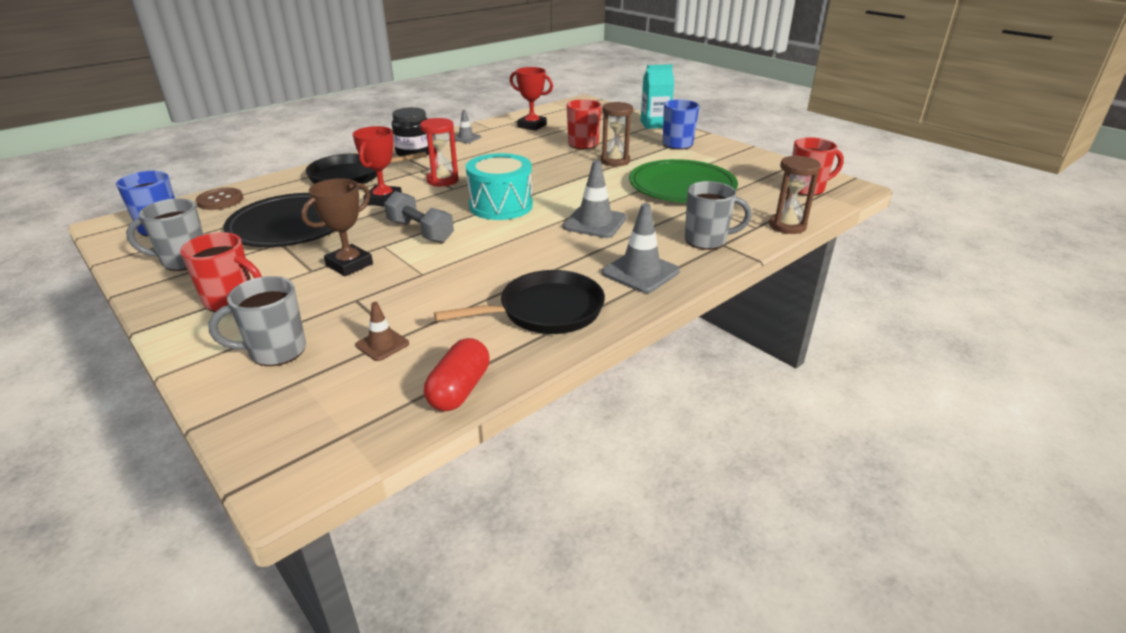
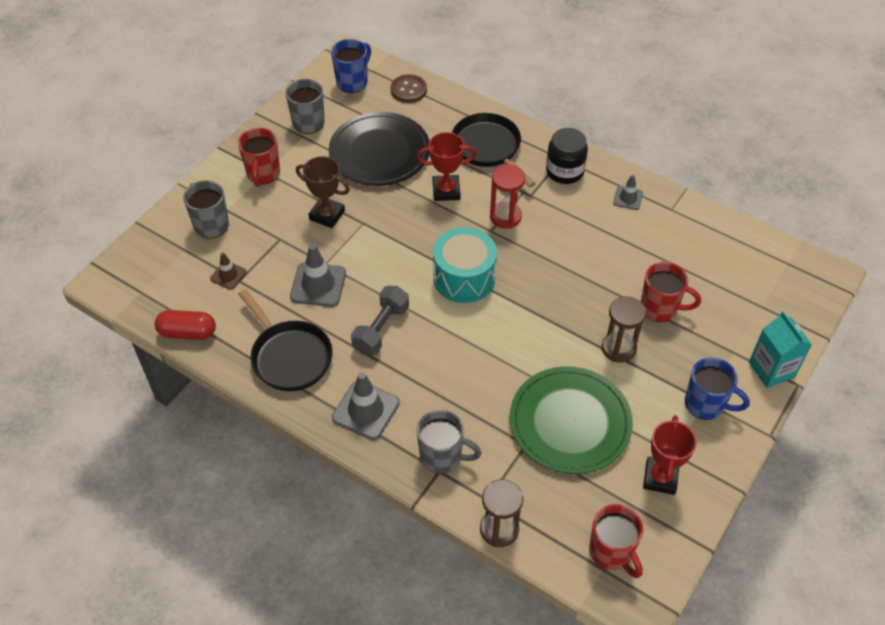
camera: 75 degrees right, 20 degrees up
grey dumbbell [384,191,454,243] -> grey dumbbell moved to [351,286,409,355]
red trophy [510,67,553,131] -> red trophy moved to [643,415,697,495]
grey traffic cone [563,160,626,238] -> grey traffic cone moved to [290,244,346,307]
grey mug [685,181,752,250] -> grey mug turned 60 degrees counterclockwise [417,410,481,474]

